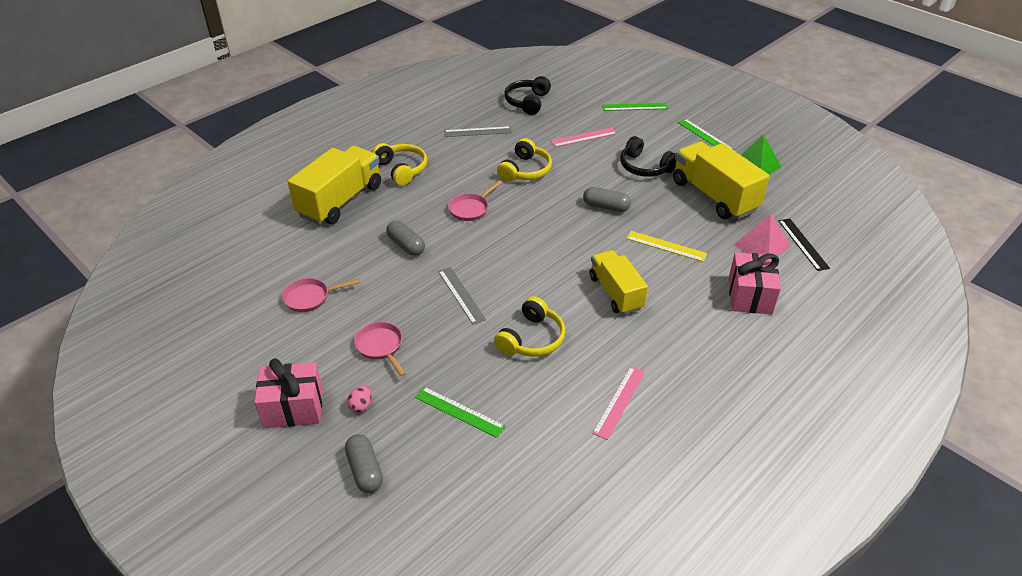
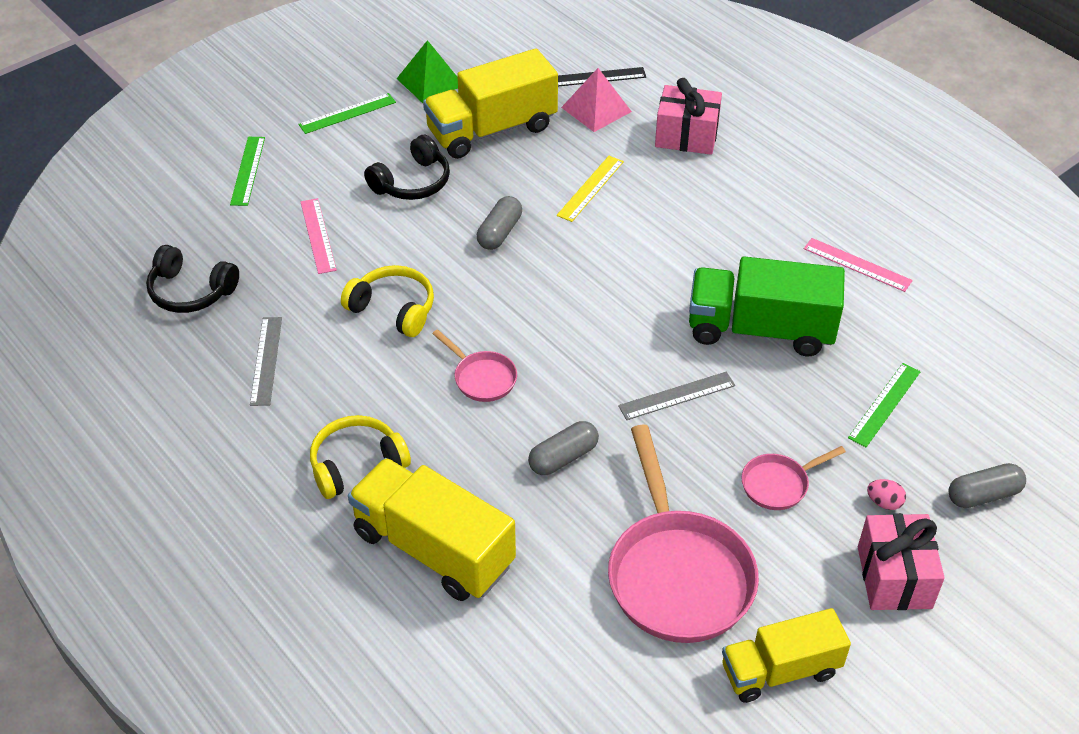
camera: 85 degrees left, 5 degrees up
pink pan [282,278,360,312] -> pink pan [608,424,759,643], size x2.11
yellow headphones [494,296,565,357] -> green truck [689,256,845,356]
yellow truck [590,250,648,315] -> yellow truck moved to [722,608,851,703]

